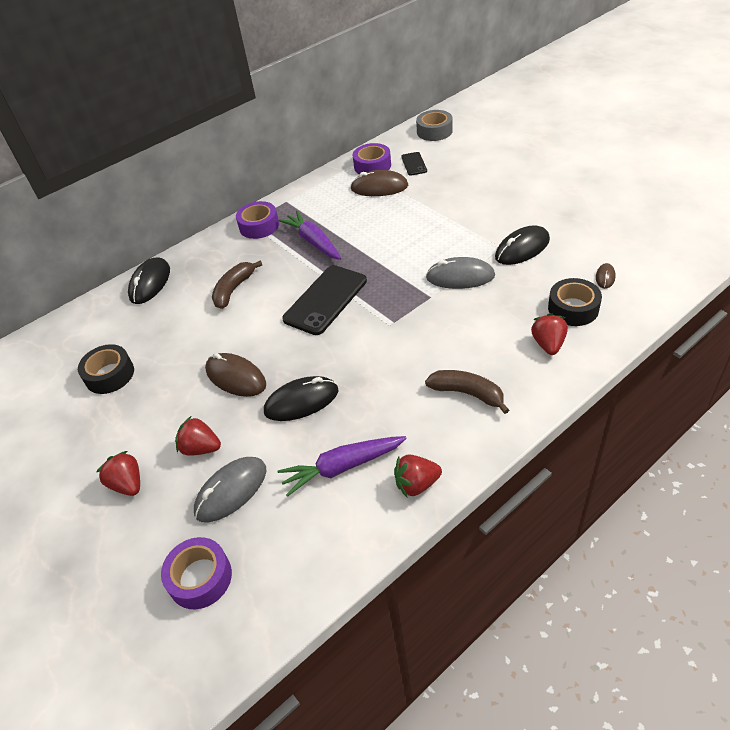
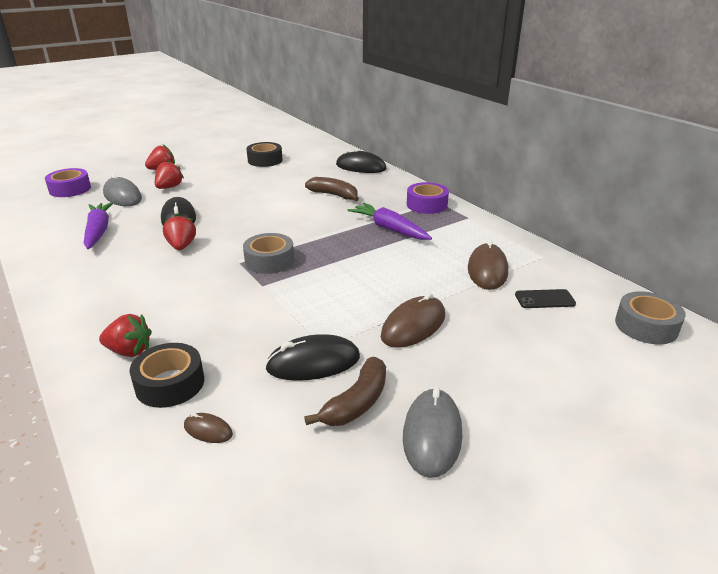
camera: 90 degrees right, 15 degrees down
brown mouse [205,353,266,397] -> brown mouse moved to [381,293,445,348]
purple carrot [279,211,341,260] -> purple carrot turned 105 degrees counterclockwise [347,203,432,240]
black phone [282,265,367,335] -> none
purple tape [353,143,391,174] -> none
red strawberry [394,454,442,497] -> red strawberry moved to [163,214,196,250]
brown banana [425,370,509,414] -> brown banana moved to [304,357,386,426]
grey mouse [426,257,495,289] -> grey mouse moved to [403,387,462,478]
black mouse [495,225,550,265] -> black mouse turned 75 degrees counterclockwise [265,334,360,381]
none -> grey tape [243,233,294,274]

